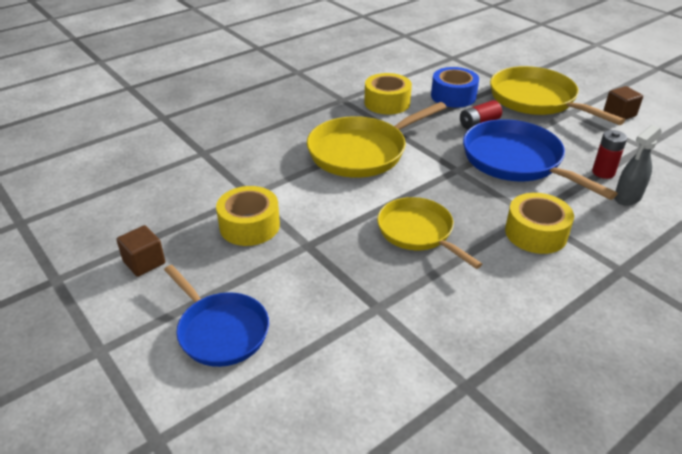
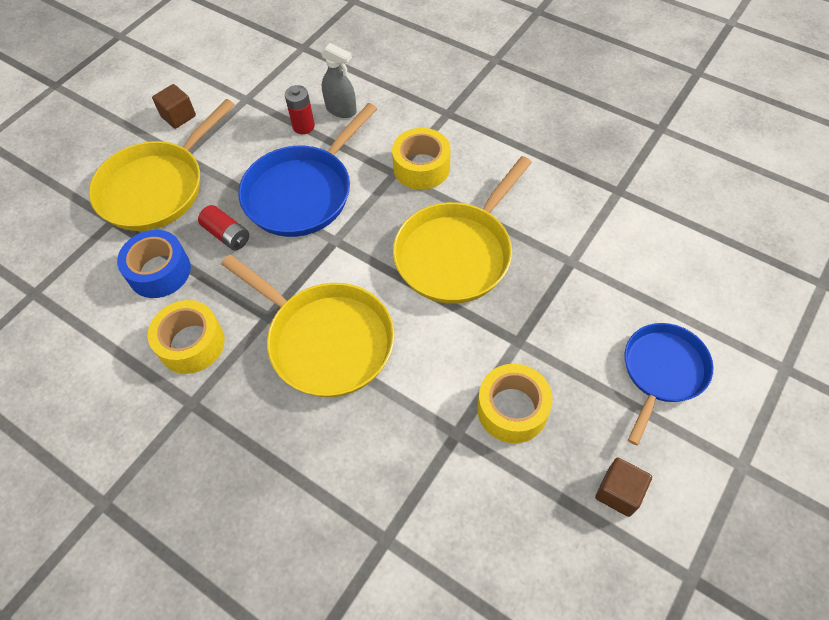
camera: 105 degrees left, 20 degrees up
yellow pan [377,197,482,269] -> yellow pan [393,156,532,304], size x1.51

